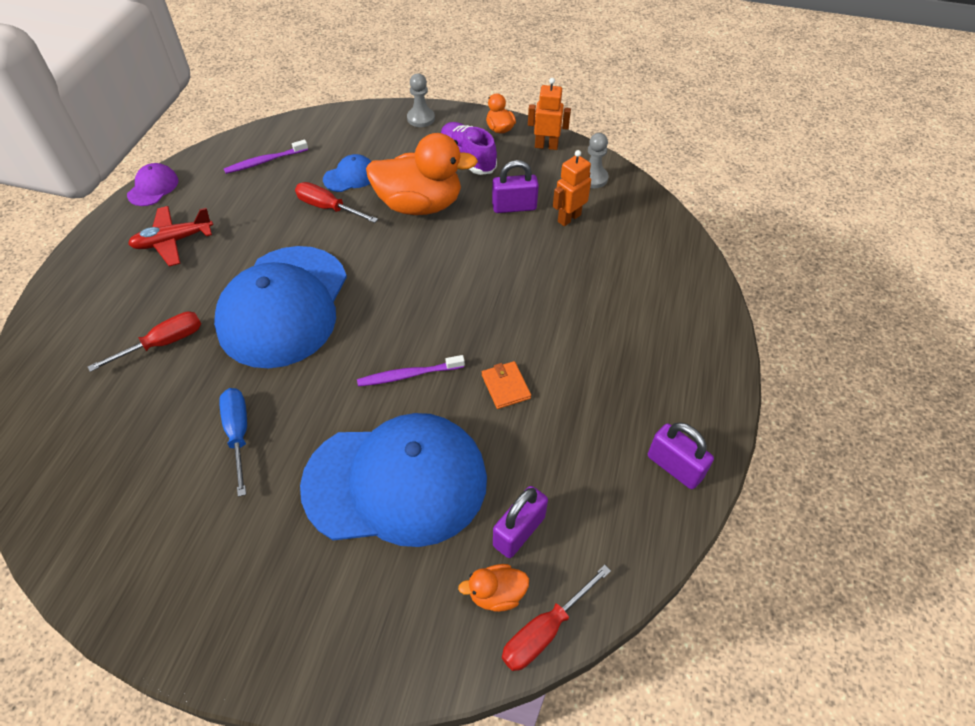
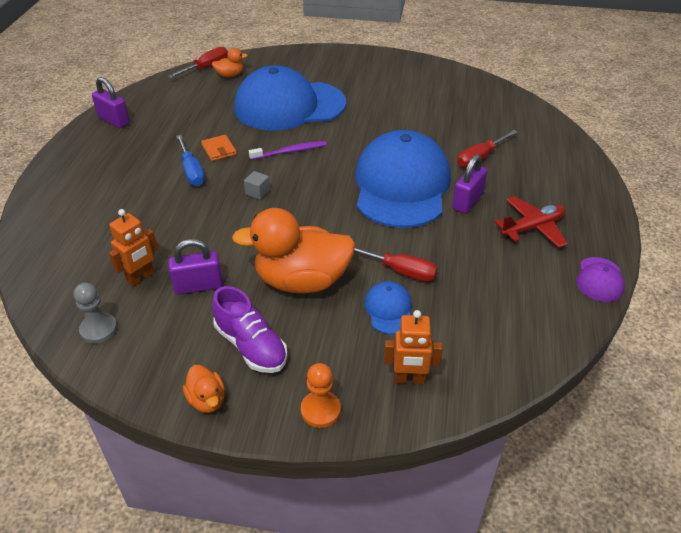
camera: 175 degrees right, 10 degrees down
blue screwdriver [219,388,247,497] -> blue screwdriver moved to [176,135,205,186]
purple toothbrush [224,140,308,174] -> none
blue cap [323,154,371,192] -> blue cap turned 120 degrees clockwise [364,281,412,334]
grey pawn [407,74,435,127] -> orange pawn [301,363,341,428]
purple padlock [493,486,548,558] -> purple padlock moved to [452,154,488,214]
orange robot [528,78,571,150] -> orange robot moved to [384,310,443,384]
none -> grey cube [244,171,270,200]

